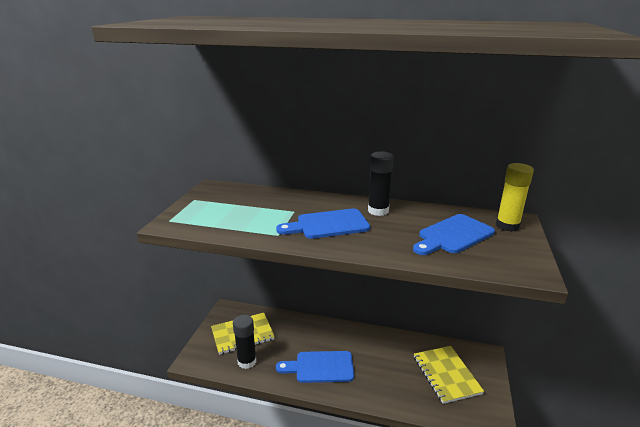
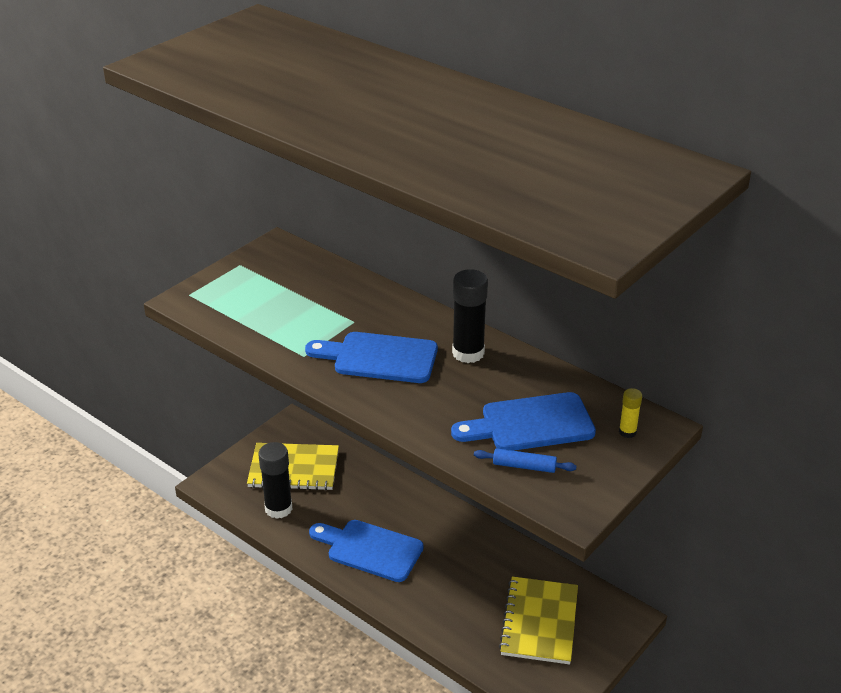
camera: 25 degrees right, 10 degrees up
yellow glue stick [496,163,534,232] -> yellow glue stick [619,388,642,438], size x0.51
none -> blue rolling pin [474,448,577,473]

